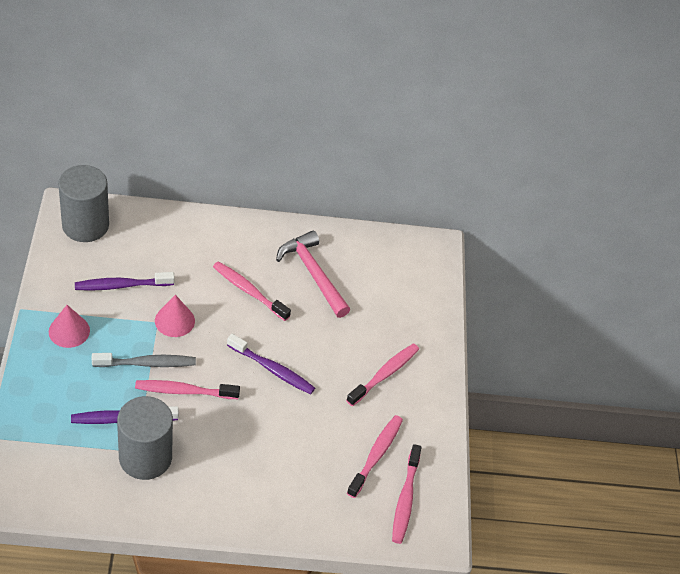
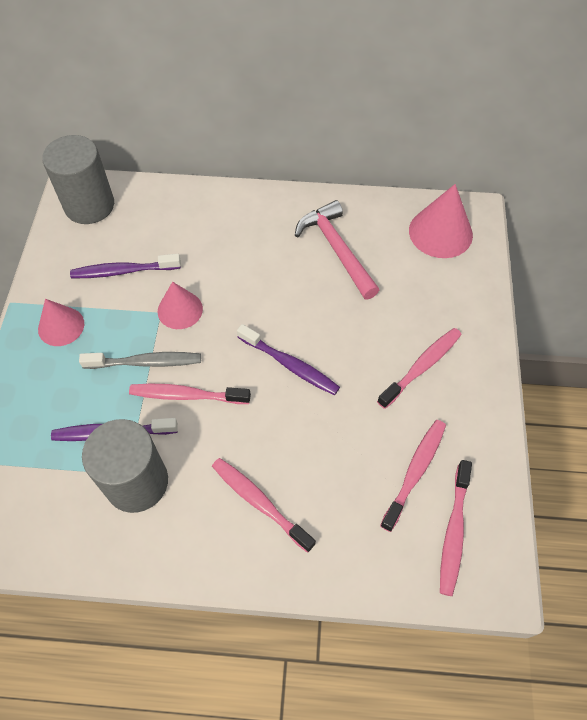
camera: 10 degrees right, 10 degrees up
pink toothbrush [213,262,291,321] -> pink toothbrush moved to [212,458,316,553]
none -> pink cone [409,184,473,258]

